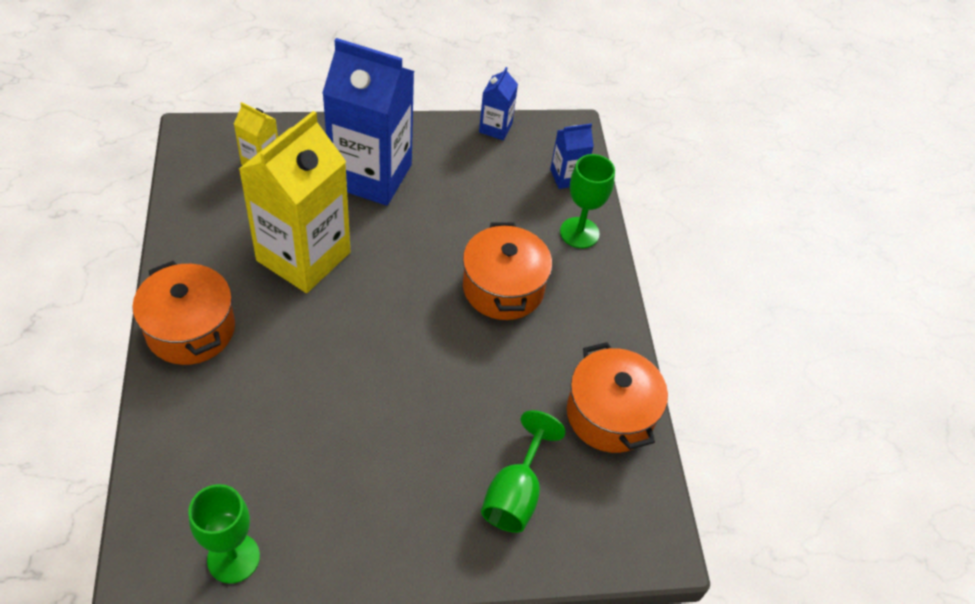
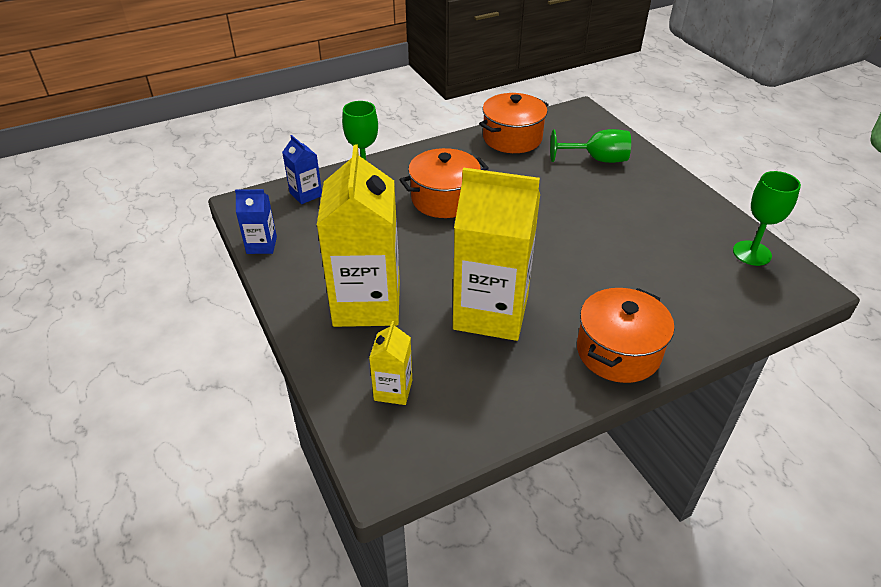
camera: 105 degrees left, 10 degrees down
blue carton [322,38,414,206] -> yellow carton [317,145,400,327]

